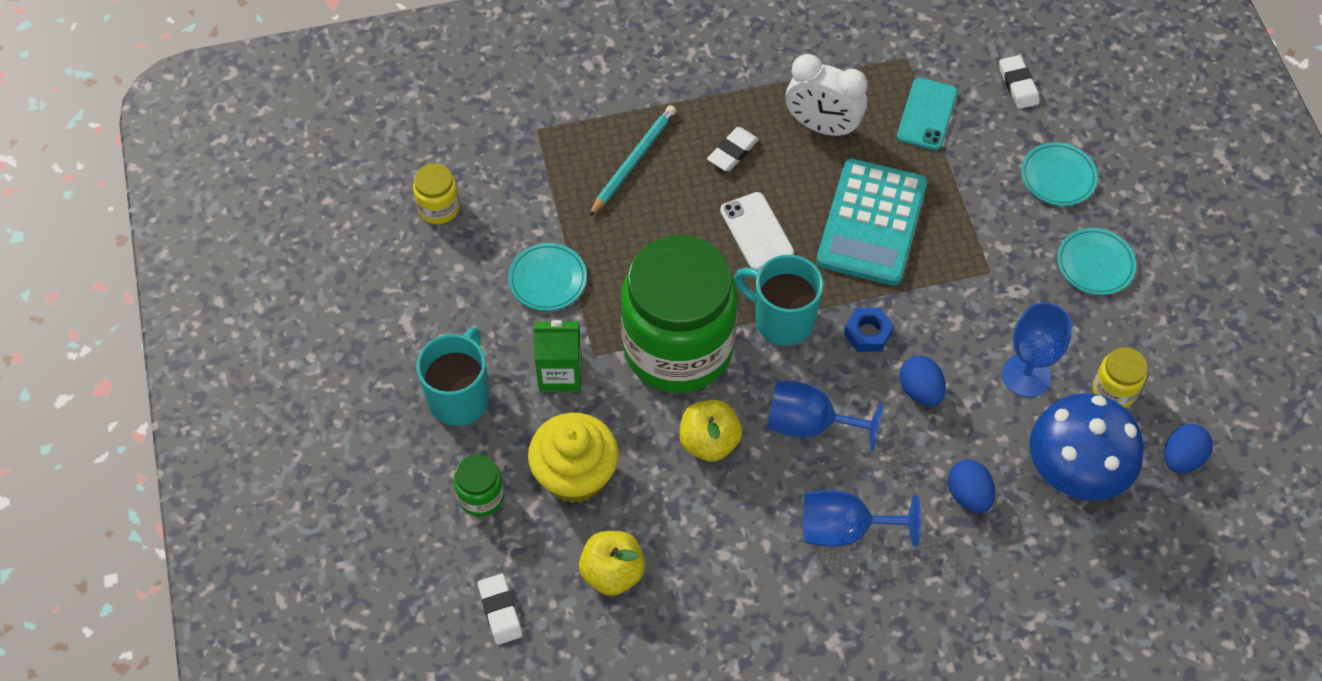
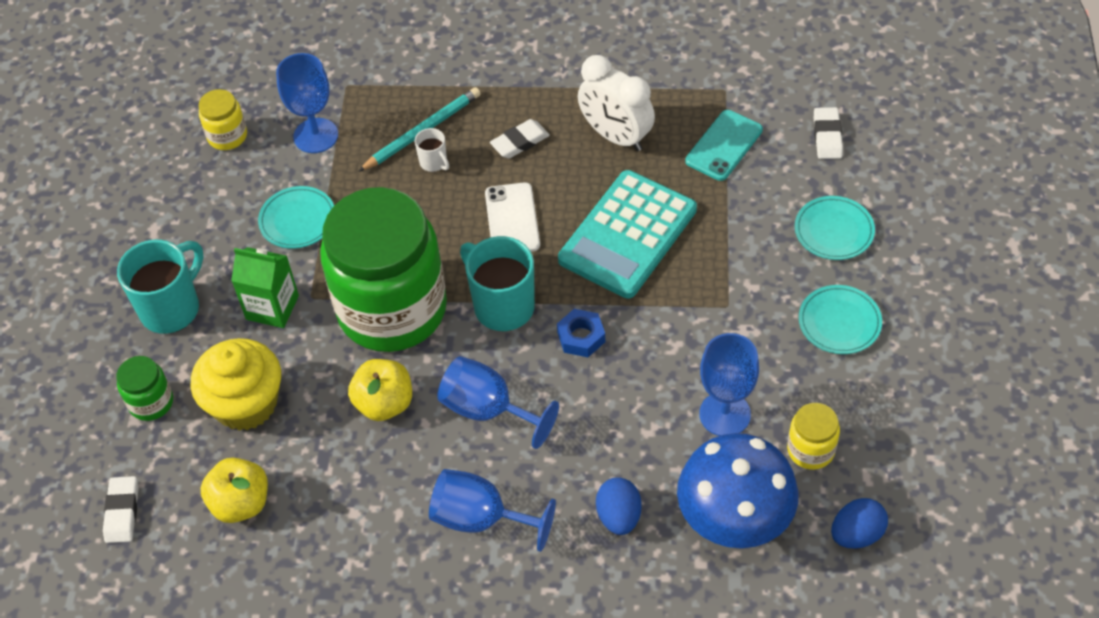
camera: 20 degrees right, 5 degrees down
blue egg [899,356,946,406] -> none
none -> blue goblet [276,53,338,153]
none -> white mug [415,128,449,172]

